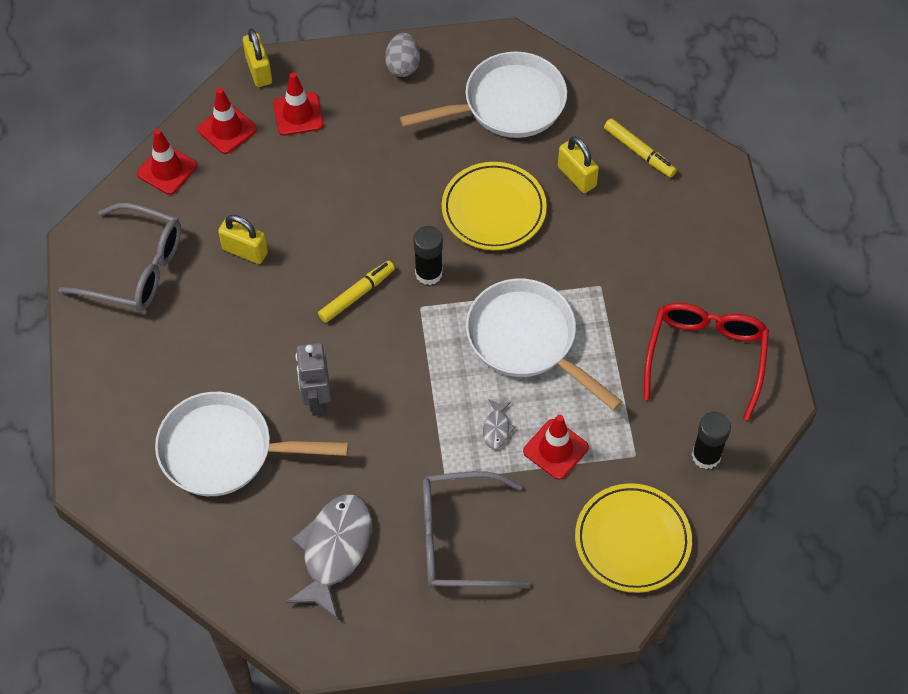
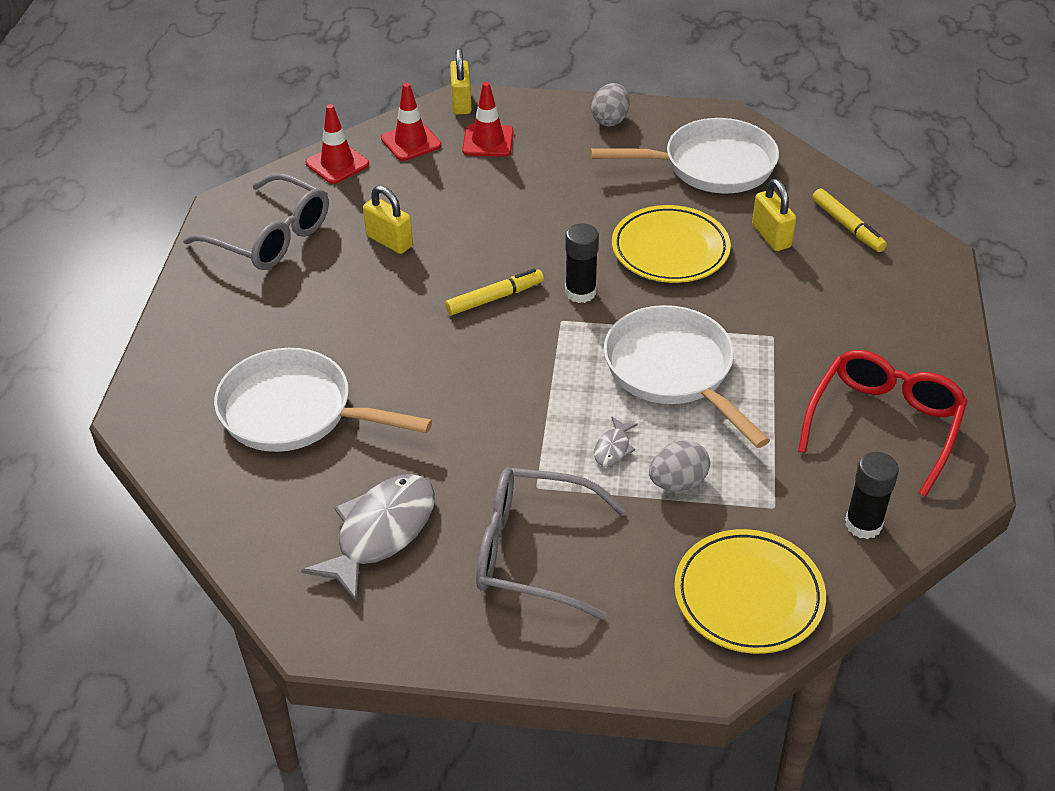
camera: 15 degrees right, 15 degrees down
grey robot [295,343,331,416] -> none
red traffic cone [523,415,589,480] -> grey egg [649,440,710,491]

